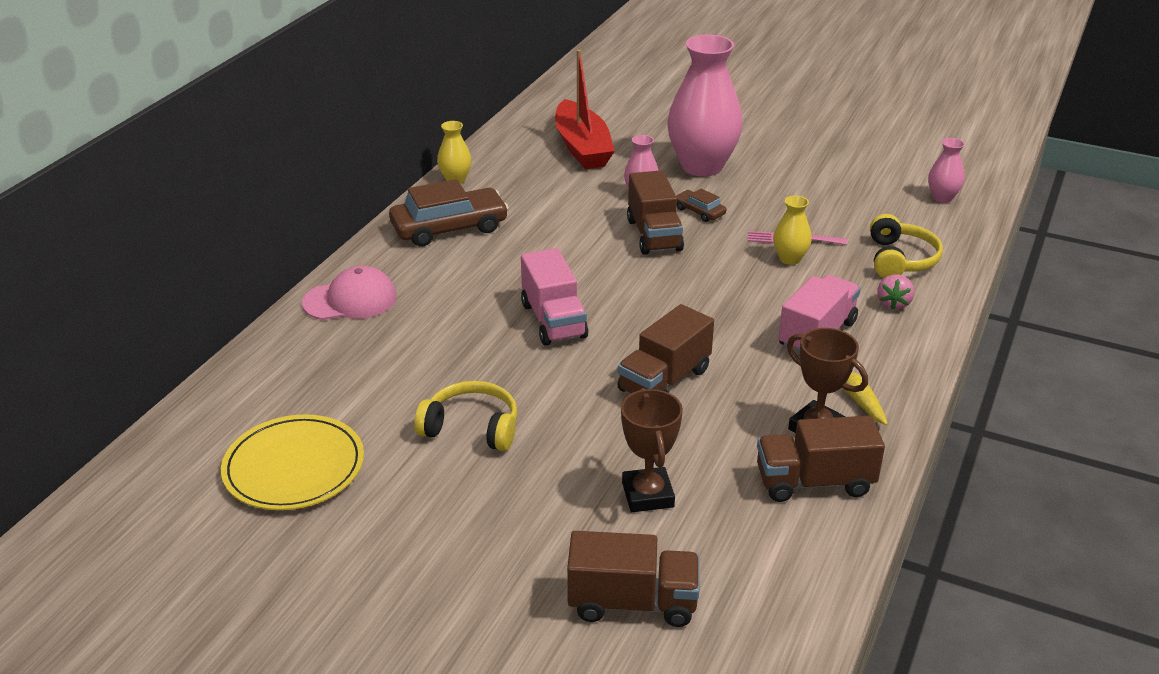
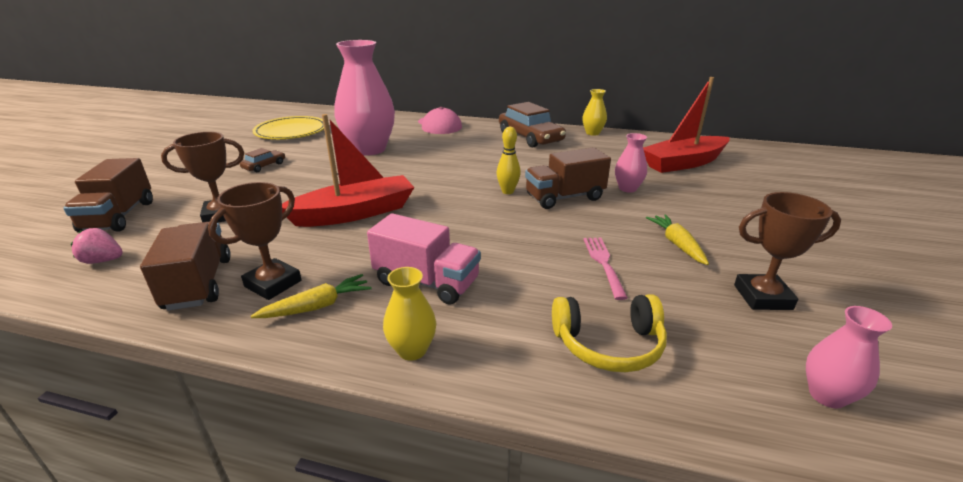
camera: 80 degrees right, 5 degrees down
yellow headphones [414,381,518,451] -> none
pink truck [521,248,588,346] -> none
brown truck [617,304,714,394] -> red boat [282,114,415,227]
pink vase [667,35,743,177] -> pink vase moved to [334,40,395,156]
brown car [676,189,726,222] -> brown car moved to [240,148,285,172]
yellow vase [773,195,812,265] -> yellow vase moved to [383,267,436,361]
pink strawberry [877,274,914,310] -> pink strawberry moved to [71,228,123,264]
none -> yellow bowling pin [497,127,521,194]
none -> yellow carrot [646,214,709,265]
none -> brown trophy [734,192,841,310]

